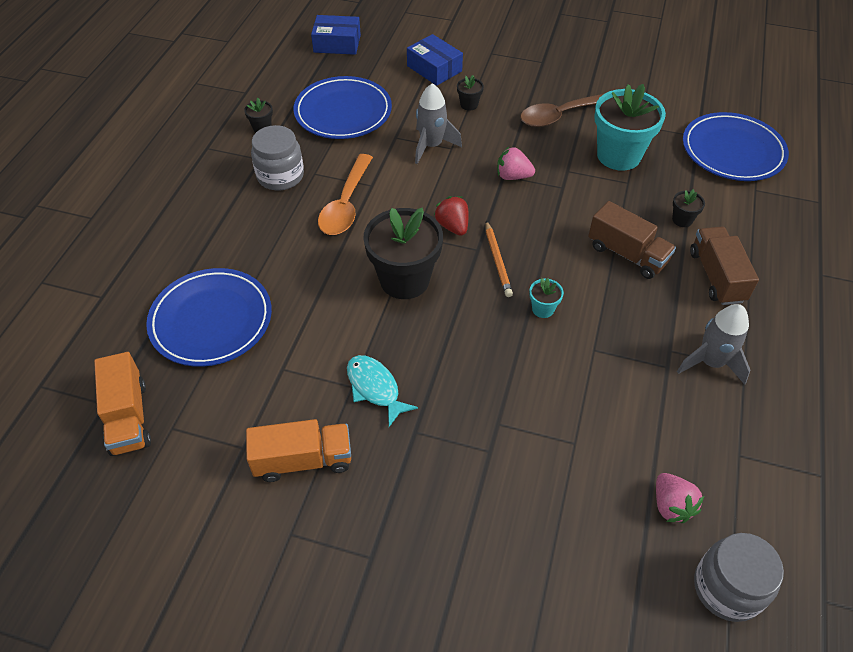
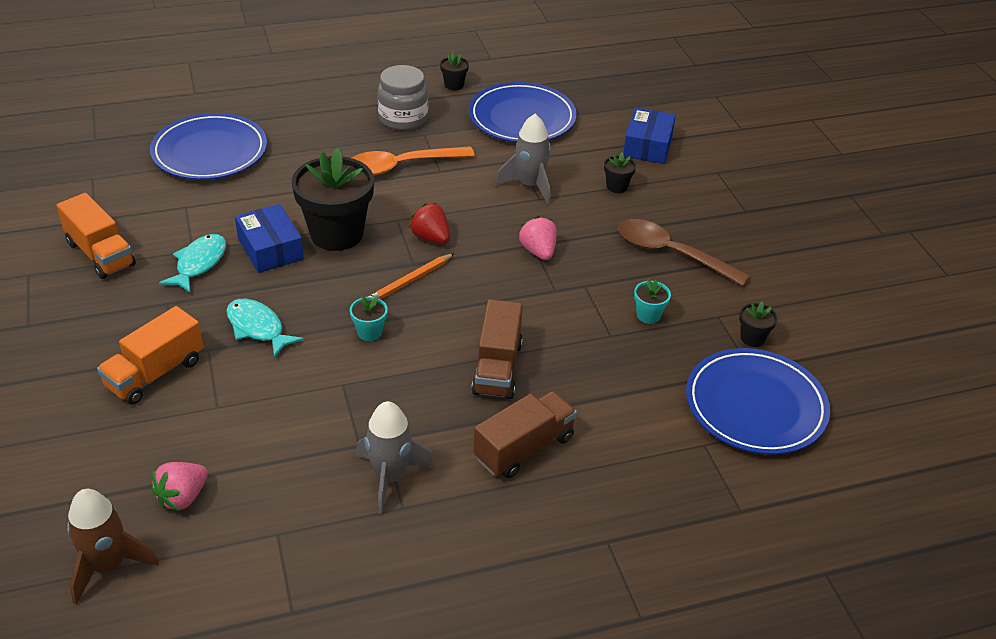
camera: 55 degrees right, 10 degrees down
orange truck [94,352,151,456] -> orange truck moved to [97,306,203,405]
blue box [311,15,361,55] -> blue box moved to [235,204,304,273]
red strawberry [434,196,468,236] -> red strawberry turned 75 degrees counterclockwise [408,203,450,244]
turquoise flower pot [594,84,666,171] -> turquoise flower pot [634,278,671,324], size x0.43
black flower pot [672,189,705,227] -> black flower pot moved to [739,301,777,347]
grey jar [694,533,784,622] -> brown rocket [67,489,159,605]
none -> turquoise fish [226,299,304,358]

